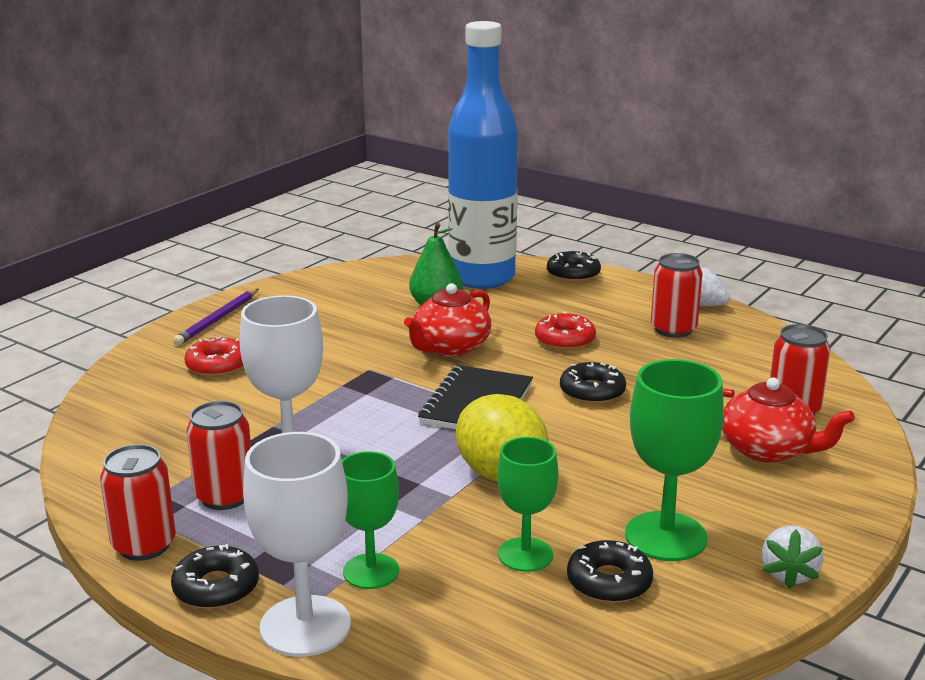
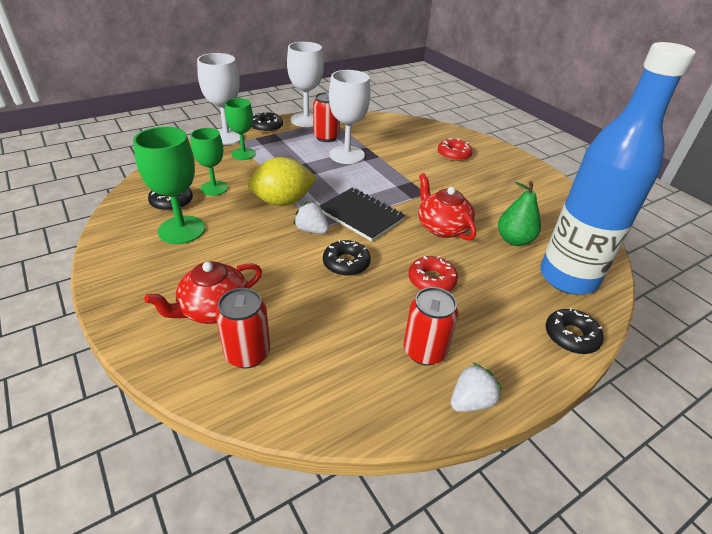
camera: 110 degrees right, 15 degrees up
red can [100,444,176,561] -> white goblet [287,42,324,127]
purple pencil [173,289,258,346] -> none
white strawberry [762,526,823,589] -> white strawberry moved to [293,201,329,234]

